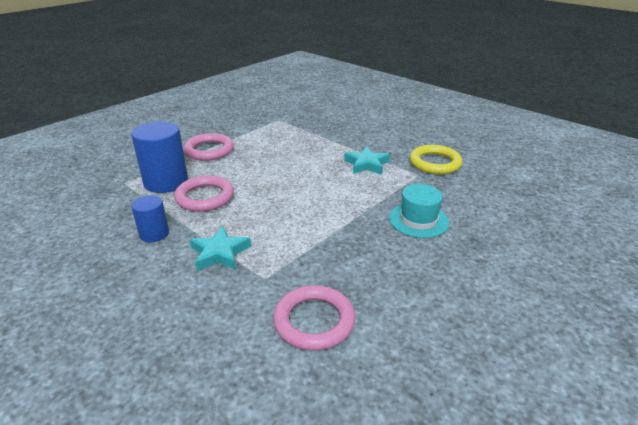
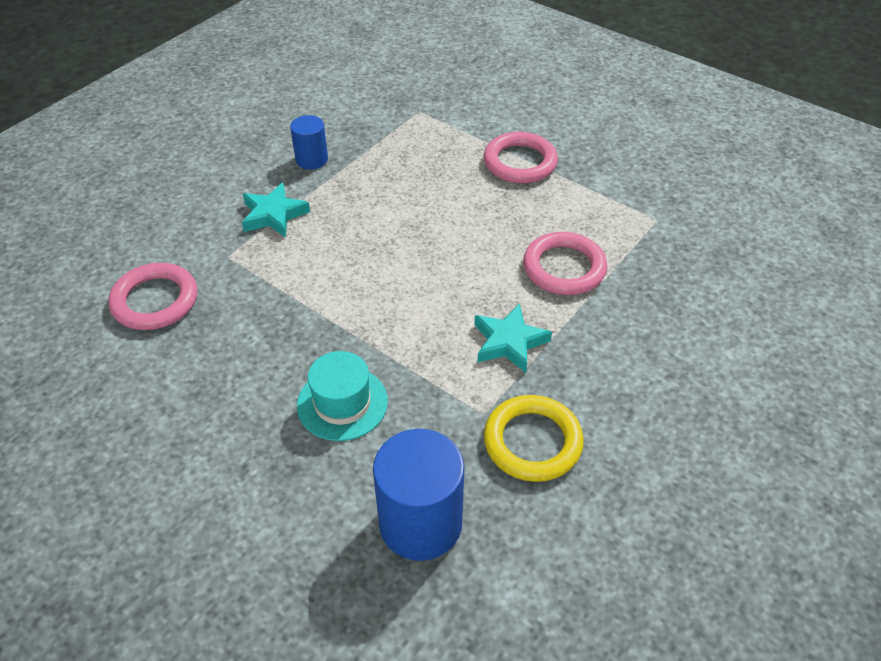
camera: 85 degrees right, 15 degrees up
blue cylinder [131,121,188,193] -> blue cylinder moved to [373,429,465,561]
pink ring [174,175,234,212] -> pink ring moved to [523,232,607,295]

